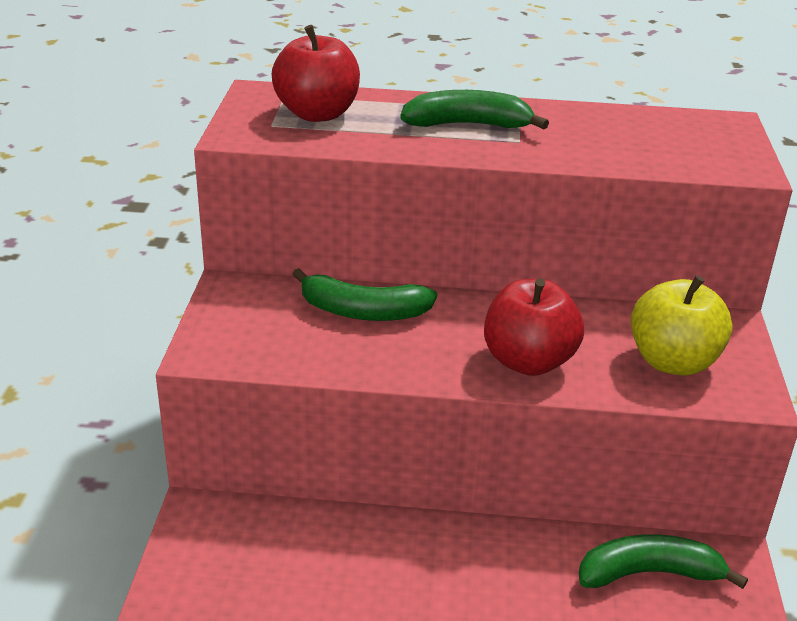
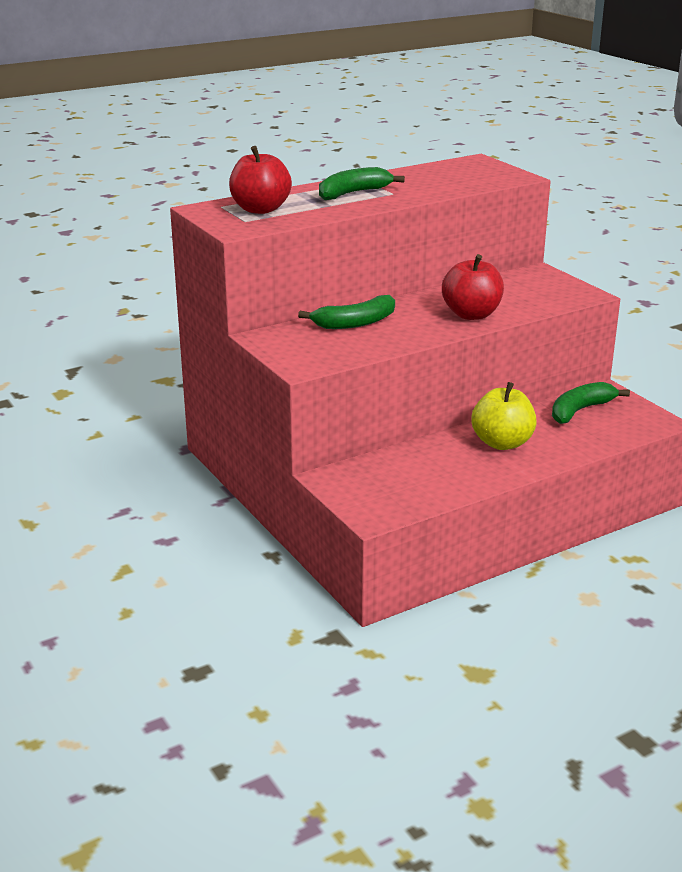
camera: 35 degrees left, 5 degrees down
yellow apple [631,275,733,376] -> yellow apple moved to [471,382,537,450]

